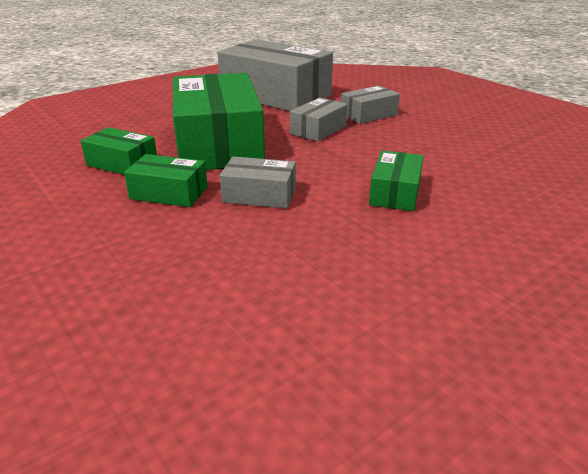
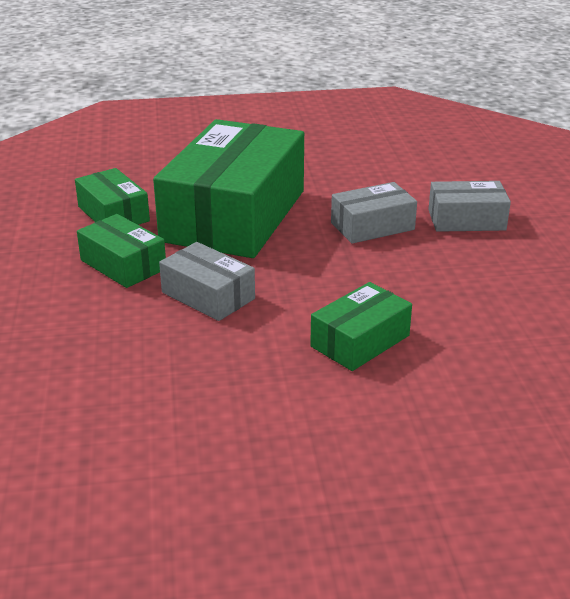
camera: 30 degrees right, 0 degrees up
grey box [218,39,333,111] -> none

